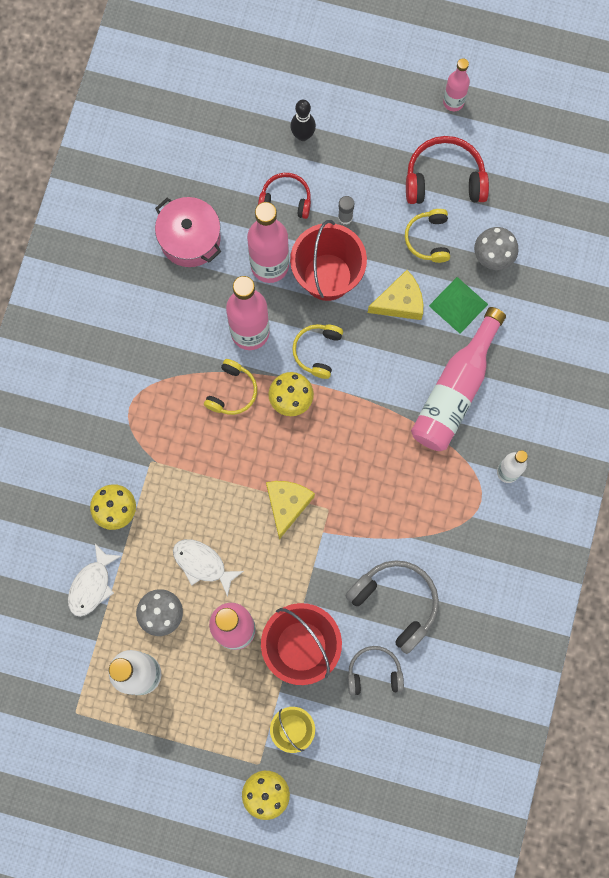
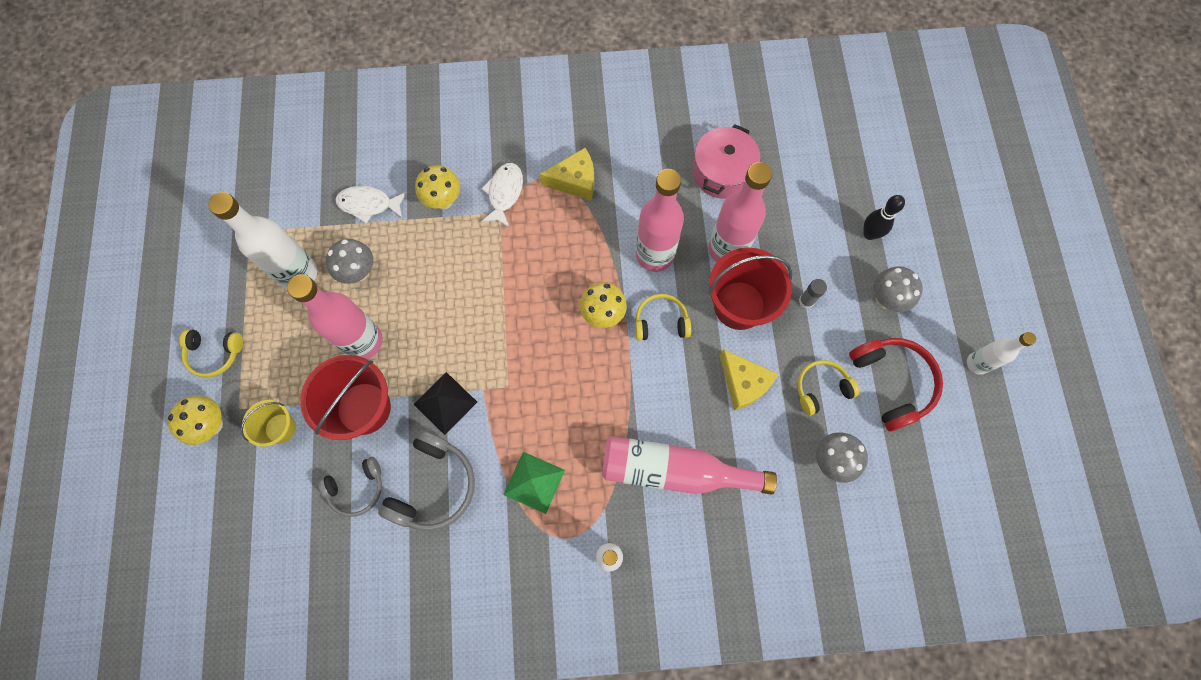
camera: 70 degrees right, 5 degrees down
white fish [173,539,244,597] -> white fish moved to [481,163,523,228]
yellow headphones [204,359,257,415] -> yellow headphones moved to [180,329,243,378]
red headphones [258,173,311,219] -> none
yellow cheese [266,481,315,539] -> yellow cheese moved to [540,148,594,201]
grey headphones [348,646,404,695] -> grey headphones turned 90 degrees clockwise [318,457,382,517]
green pyramid [429,277,488,334] -> green pyramid moved to [503,452,565,514]
pink bottle [443,58,470,111] -> white bottle [967,332,1036,375]
none -> black pyramid [413,372,477,435]
none -> grey mushroom [874,267,923,312]

